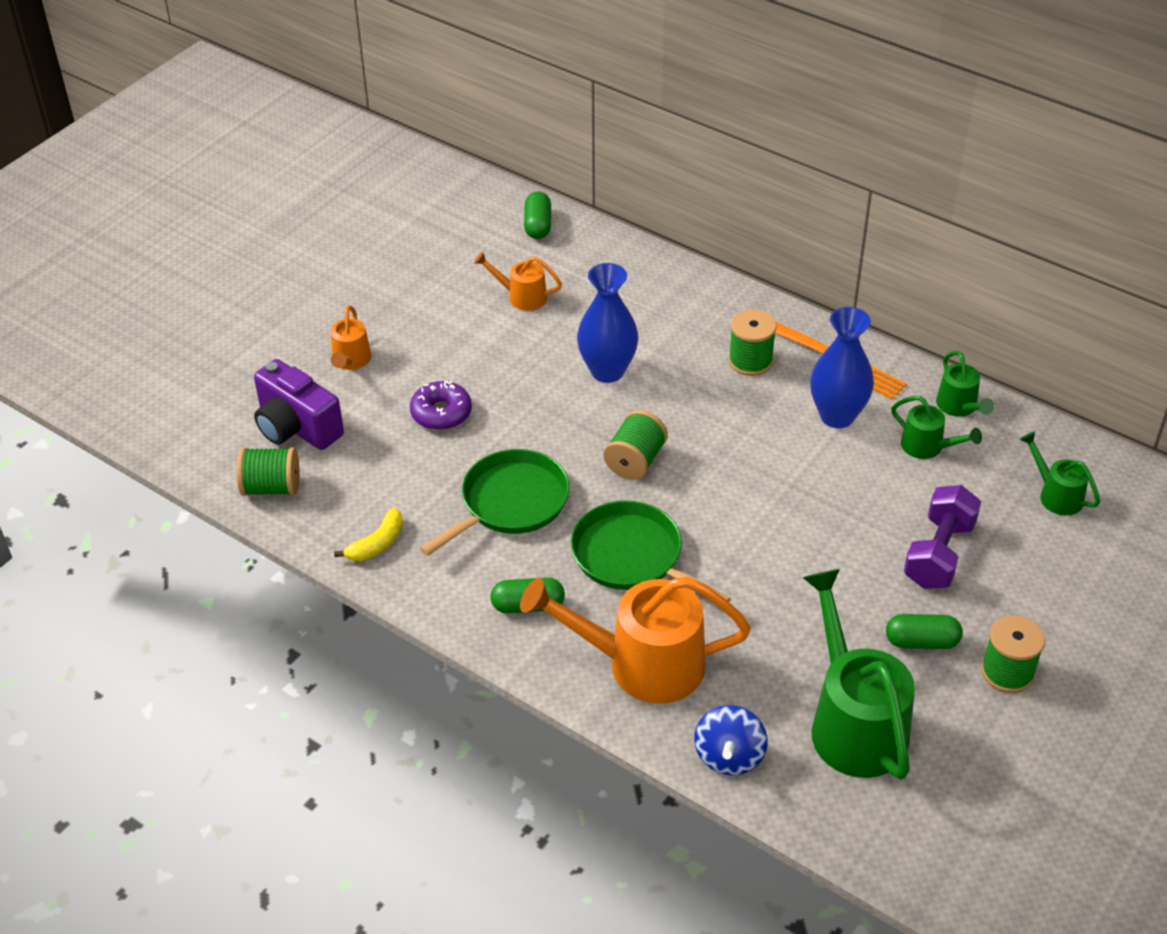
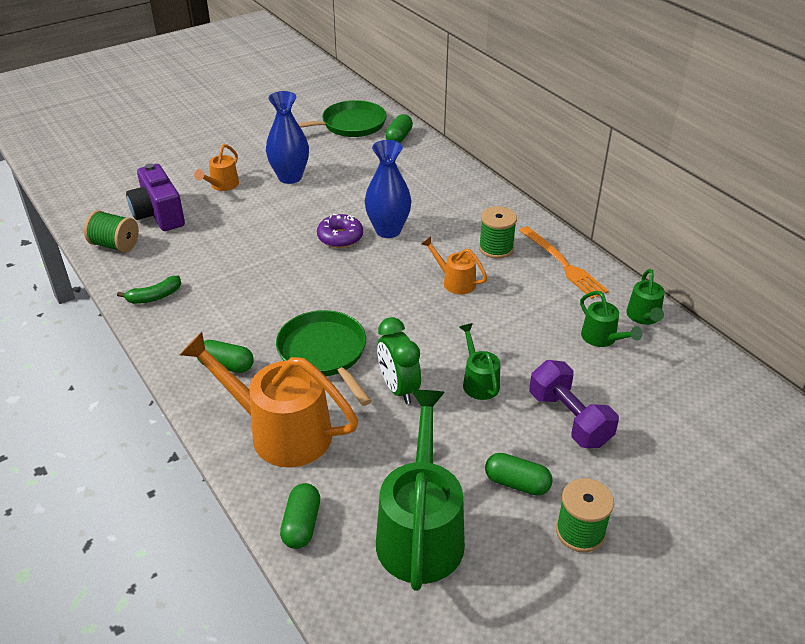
camera: 20 degrees right, 5 degrees down
yellow banana [334,508,403,561] -> green banana [117,276,181,304]
purple donut [410,381,472,430] -> purple donut moved to [317,214,363,248]
green pan [420,449,570,556] -> green pan moved to [298,100,387,137]
orange watering can [474,252,562,311] -> orange watering can moved to [421,236,487,295]
green spool [603,410,668,480] -> none
blue spinning top [695,705,768,775] -> green capsule [280,483,320,549]
blue vase [810,307,874,428] -> blue vase moved to [266,91,309,184]
purple dumbbell [904,485,981,589] -> purple dumbbell turned 75 degrees counterclockwise [529,360,619,448]
green watering can [1020,431,1100,516] -> green watering can moved to [460,323,500,400]
none -> green clock [377,317,421,404]

